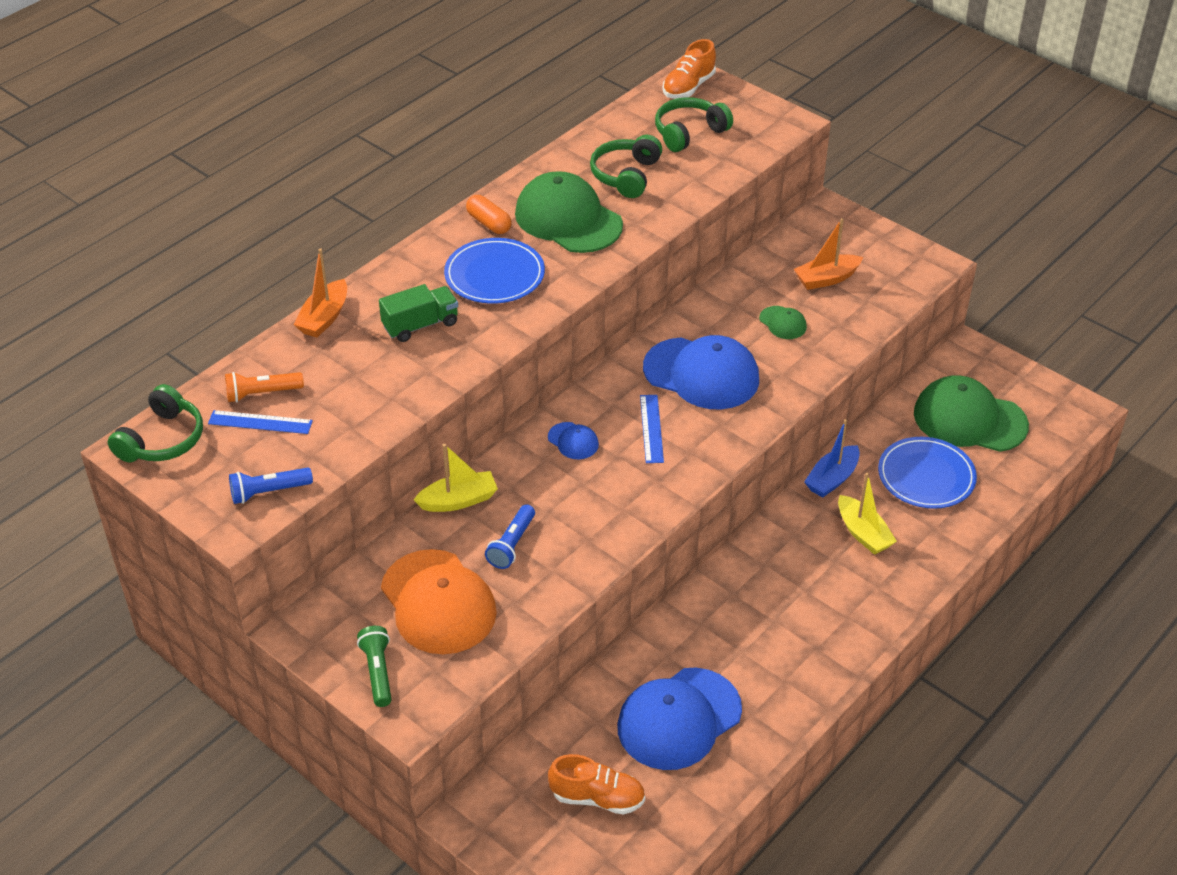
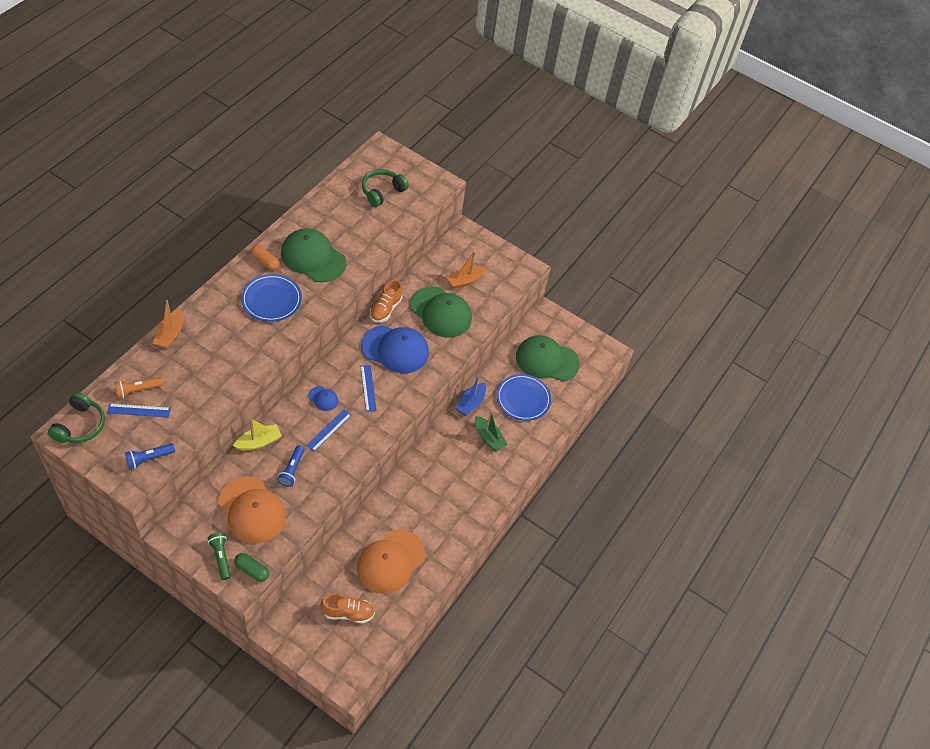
camera: 15 degrees left, 10 degrees up
green truck [379,284,458,342] -> none
green headphones [590,135,662,198] -> none
blue cap [617,668,742,770] -> orange cap [357,530,425,594]
orange shoe [663,39,716,99] -> orange shoe moved to [370,280,402,322]
green cap [759,306,807,339] -> green cap [410,286,472,338], size x2.24
yellow boat [838,473,897,555] -> green boat [475,410,508,451]
none -> green capsule [234,553,269,582]
none -> blue ruler [306,409,352,452]

